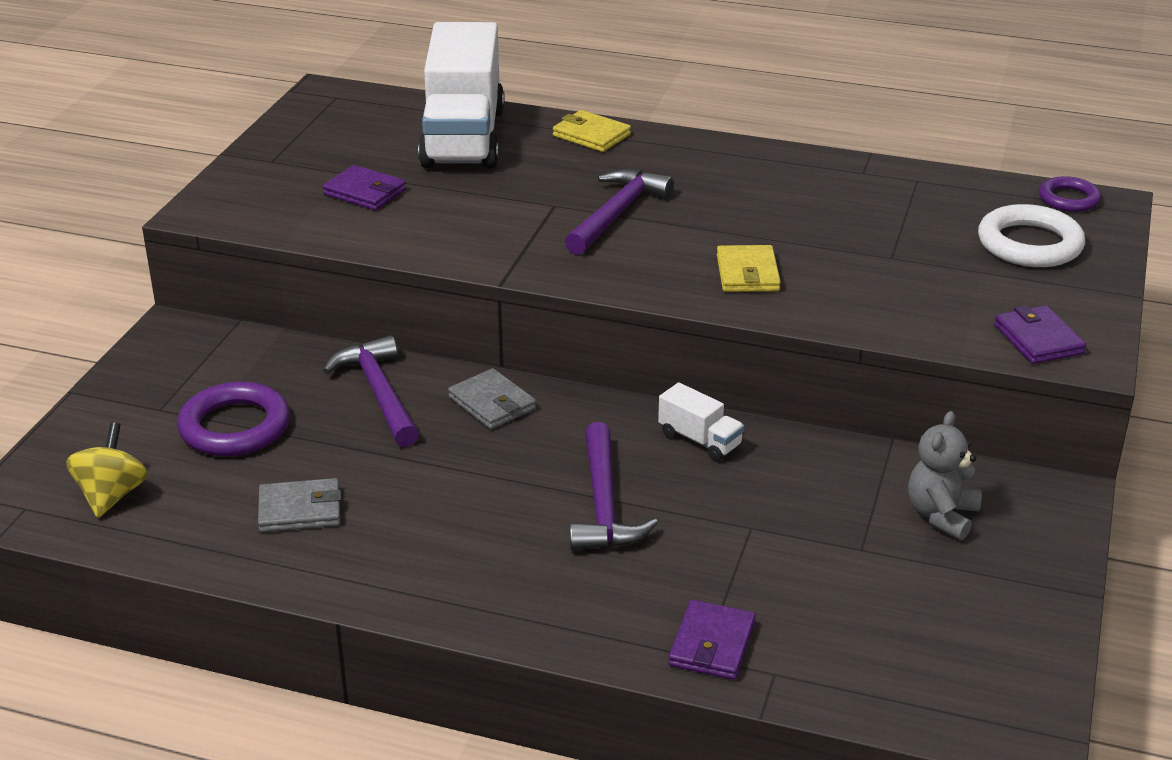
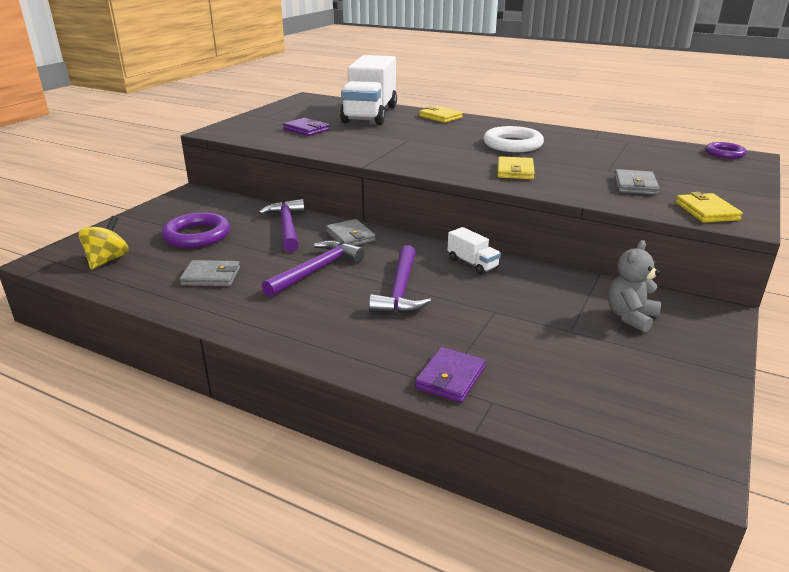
camera: 10 degrees right, 5 degrees down
purple hammer [565,169,674,255] -> purple hammer moved to [262,240,365,297]
white ring [978,204,1085,267] -> white ring moved to [483,126,544,152]
purple wallet [994,305,1086,364] -> yellow wallet [676,192,743,223]
none -> grey wallet [615,169,660,195]

